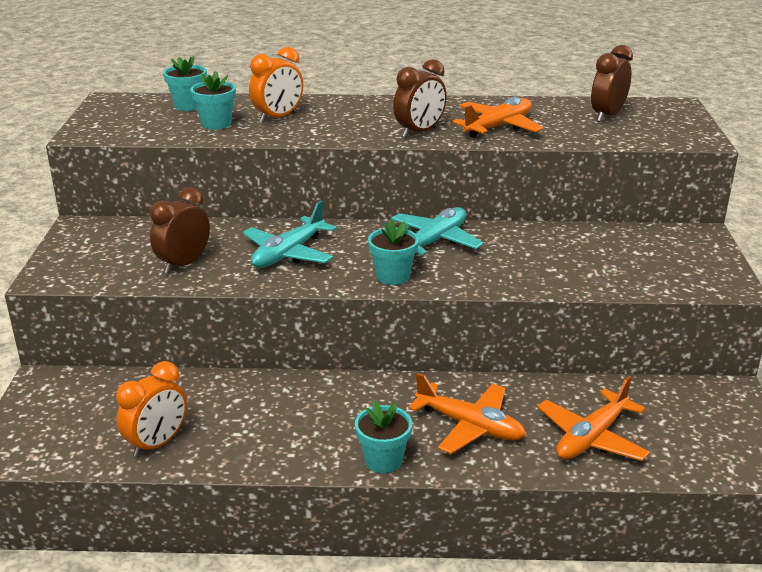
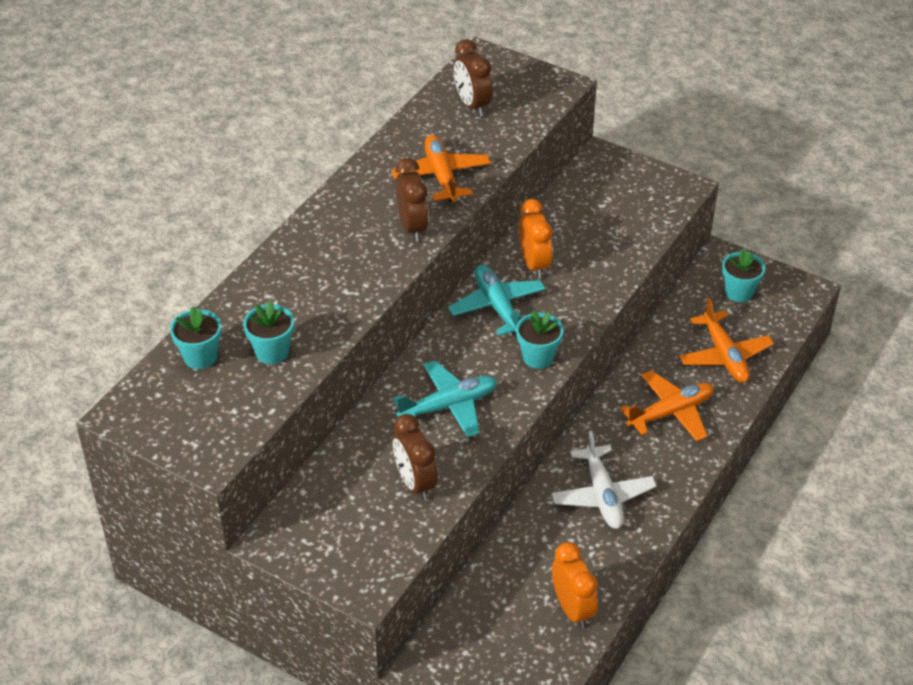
camera: 60 degrees left, 15 degrees up
turquoise plane [243,200,337,268] -> turquoise plane turned 90 degrees counterclockwise [393,361,497,438]
orange clock [249,47,303,123] -> orange clock moved to [518,199,553,279]
turquoise flower pot [355,400,412,473] -> turquoise flower pot moved to [722,249,765,302]
none -> white plane [551,431,657,529]

